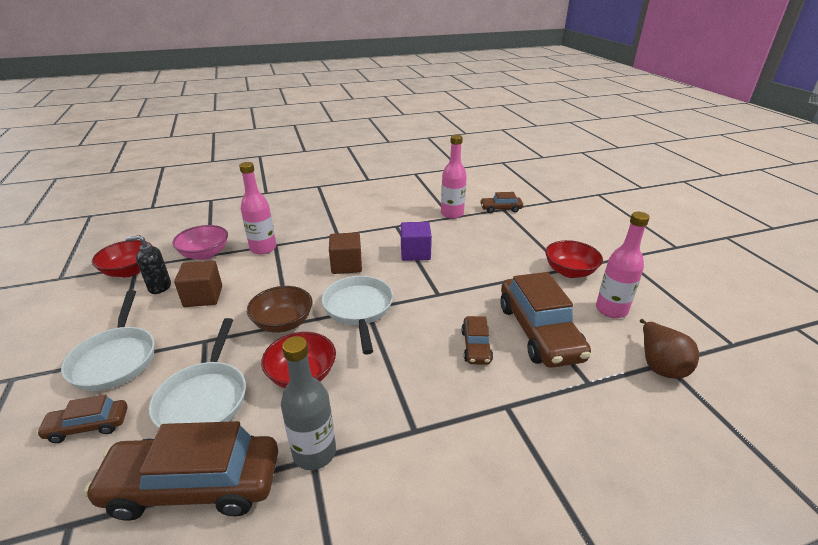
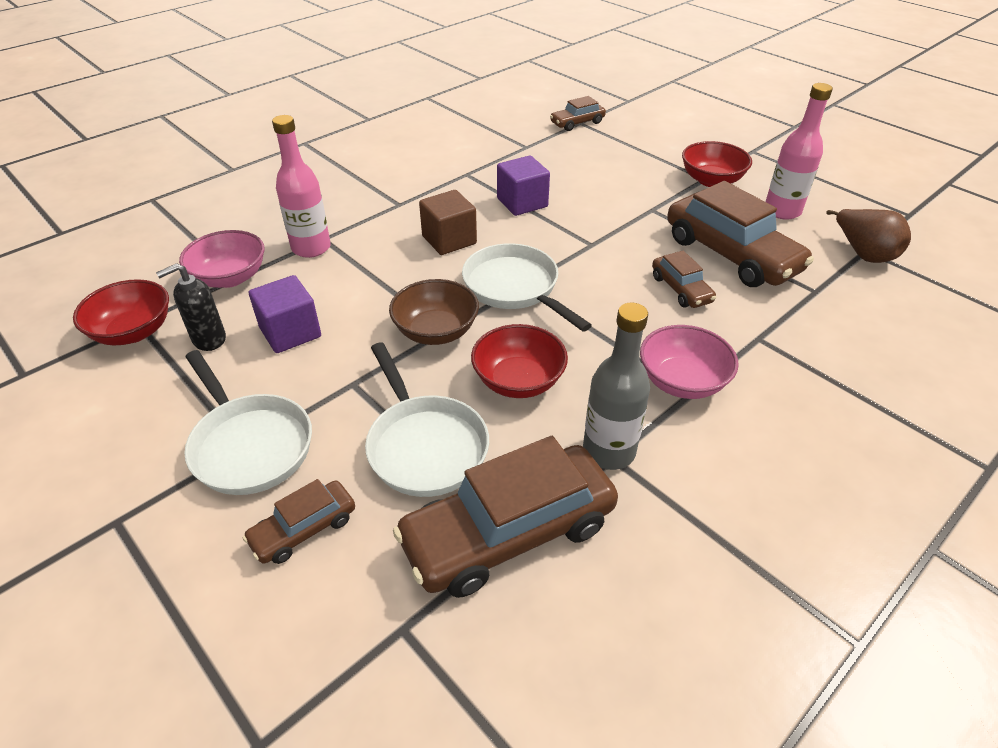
camera: 25 degrees left, 10 degrees up
brown cube [174,261,222,307] -> purple cube [249,275,321,353]
pink bottle [441,135,467,219] -> none
none -> pink bowl [640,325,739,399]

